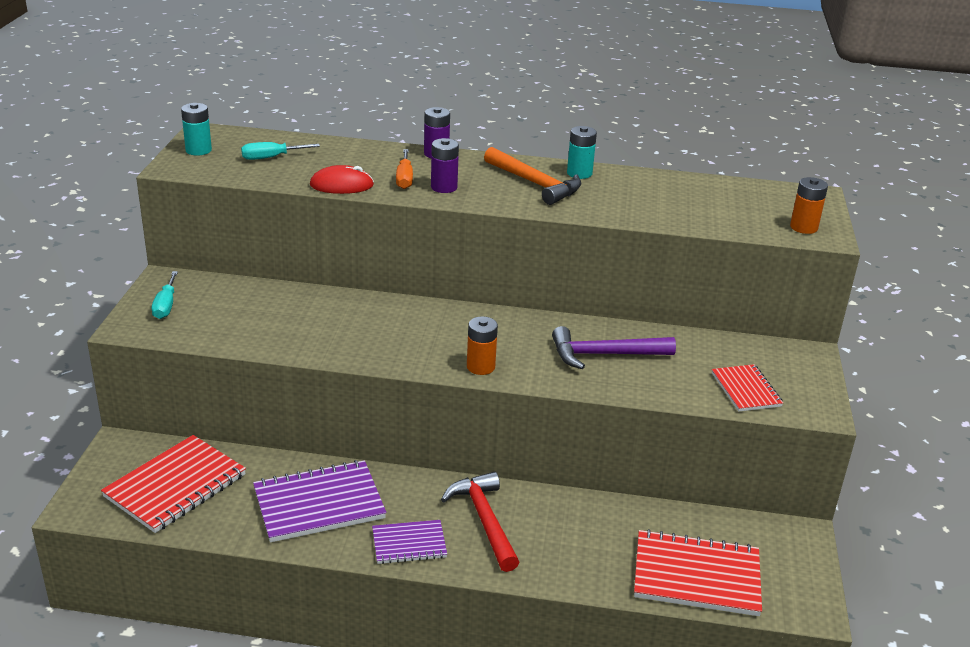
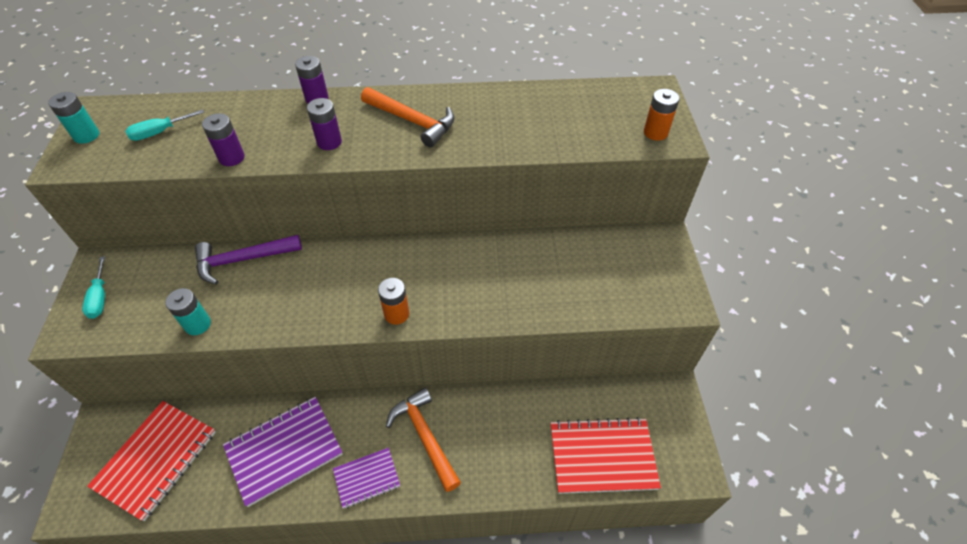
camera: 10 degrees left, 20 degrees up
red mouse [310,165,374,194] -> purple battery [202,113,245,166]
orange screwdriver [396,149,413,189] -> none
red hammer [441,472,519,572] -> orange hammer [386,387,461,492]
purple hammer [552,326,676,369] -> purple hammer moved to [195,235,302,285]
turquoise battery [567,126,597,179] -> turquoise battery moved to [165,288,211,335]
red notebook [712,364,783,412] -> none

